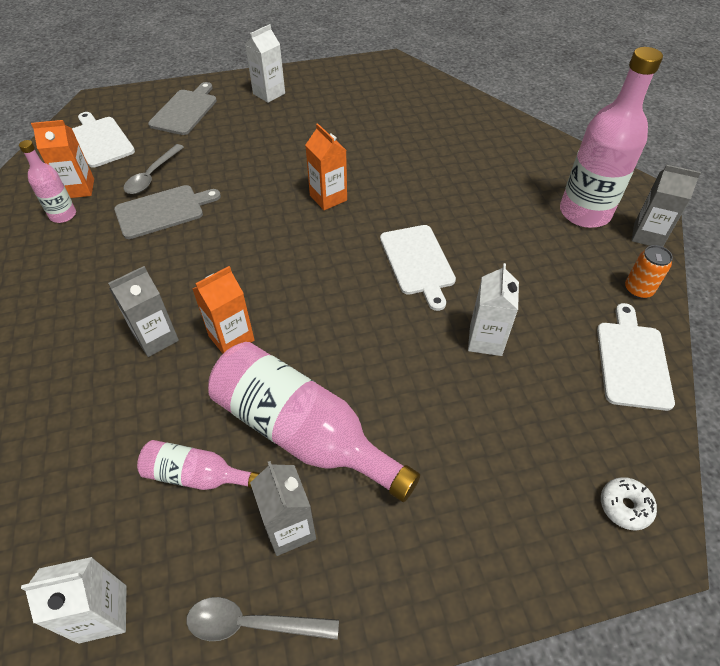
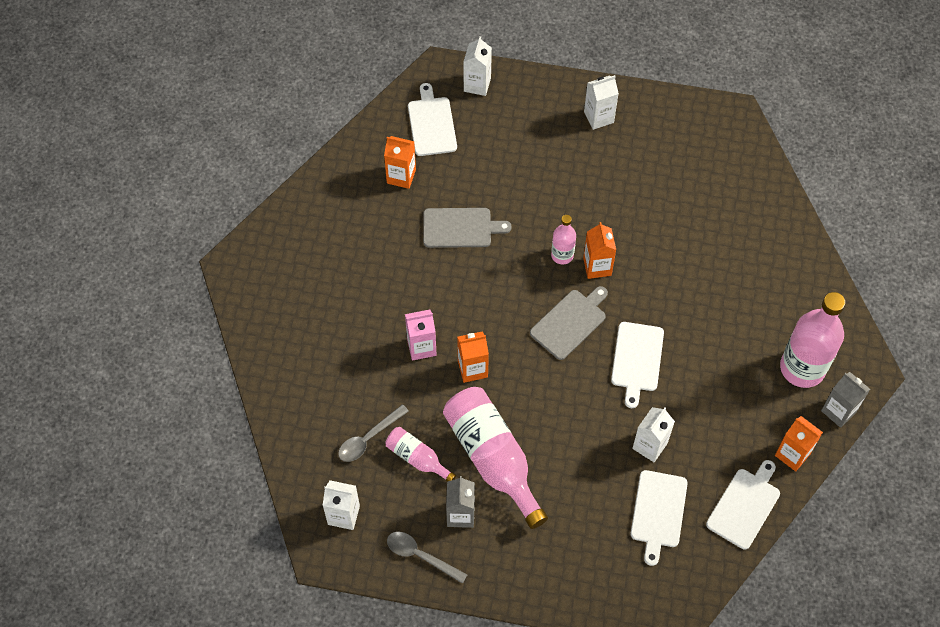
camera: 25 degrees right, 10 degrees up
pink bottle [19,140,76,223] -> pink bottle moved to [551,215,576,264]
grey carton [108,266,179,357] -> pink carton [405,310,437,361]
grey spoon [124,144,184,194] -> grey spoon moved to [338,404,409,462]
grey cutting board [148,82,217,135] -> grey cutting board moved to [530,286,608,360]
white donut [601,477,657,530] -> none
orange can [625,245,673,299] -> orange carton [775,416,823,471]
none -> white carton [463,36,492,96]
none -> white cutting board [631,470,688,566]

